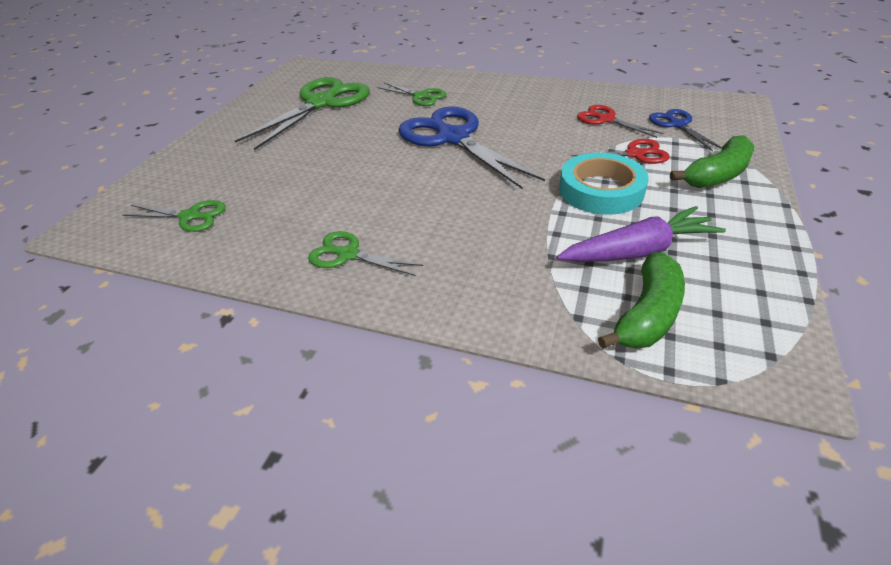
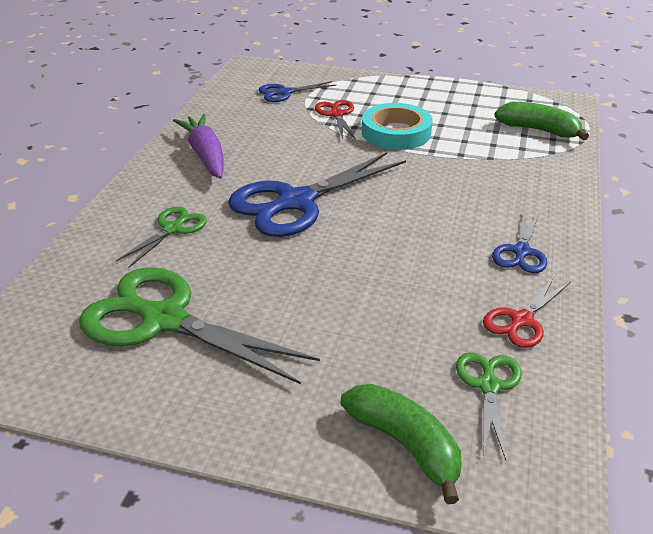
camera: 95 degrees left, 5 degrees down
green scissors [308,231,423,276] -> blue scissors [492,212,547,273]
purple carrot [557,206,726,262] -> purple carrot moved to [173,114,224,179]
red scissors [577,105,663,138] -> red scissors moved to [483,277,570,348]
green banana [670,135,754,188] -> green banana moved to [341,384,461,504]

